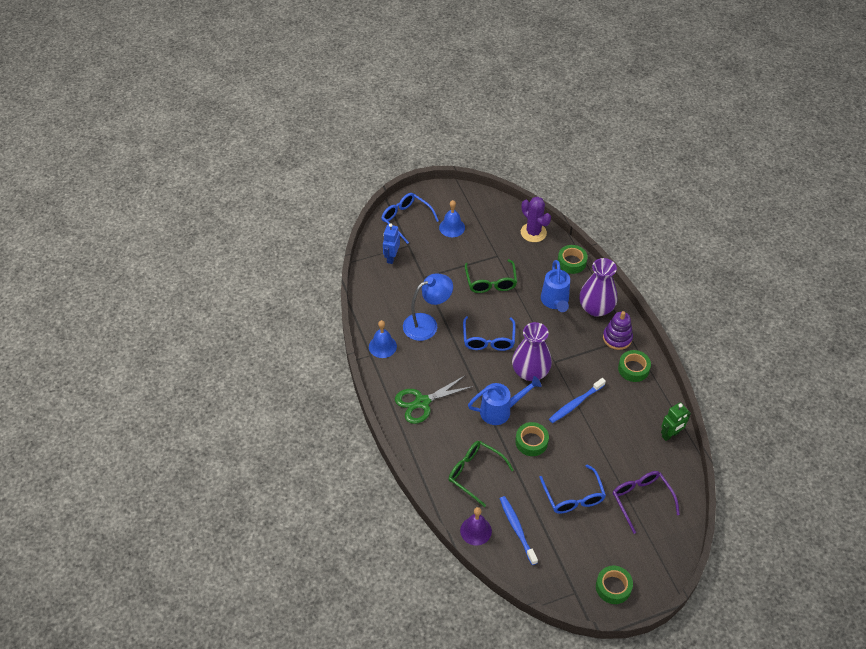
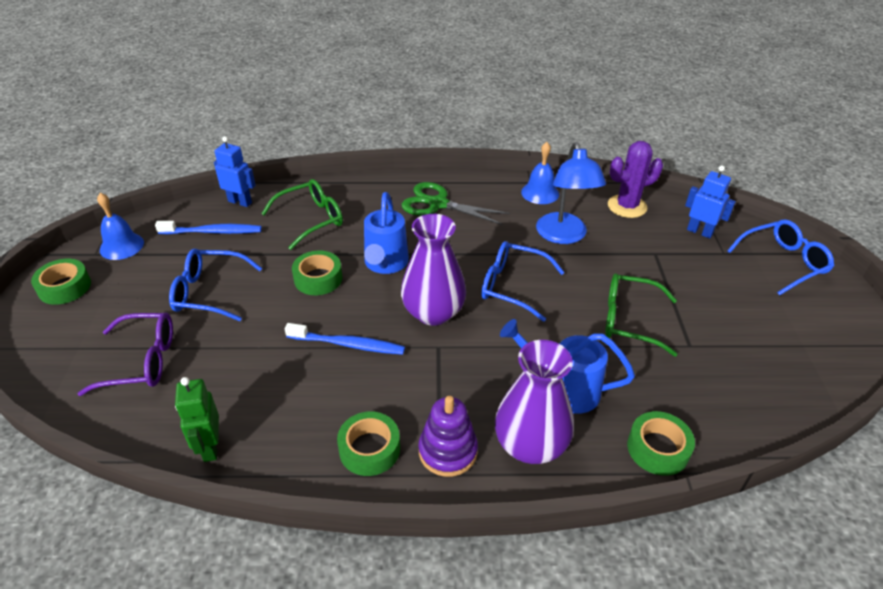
camera: 110 degrees right, 10 degrees down
green scissors [395,375,474,424] -> green scissors turned 60 degrees counterclockwise [402,182,510,225]
blue bell [439,200,465,237] -> blue bell moved to [97,193,144,260]
purple bell [460,507,492,545] -> blue robot [214,136,256,207]
purple cactus [521,197,551,242] -> purple cactus moved to [608,141,663,218]
blue toothbrush [549,378,606,423] -> blue toothbrush turned 120 degrees clockwise [285,323,405,355]

